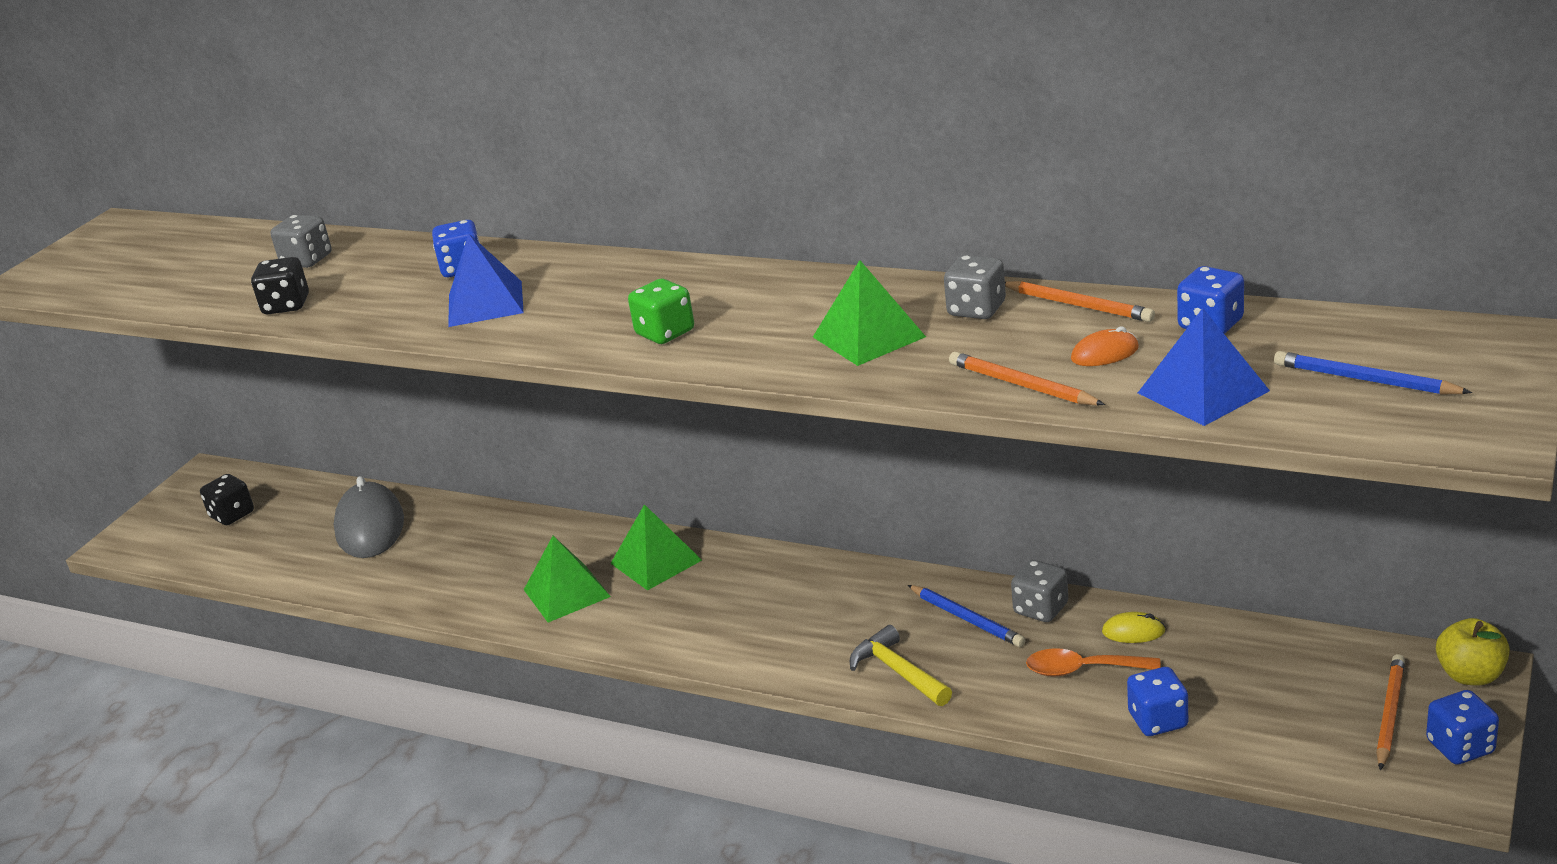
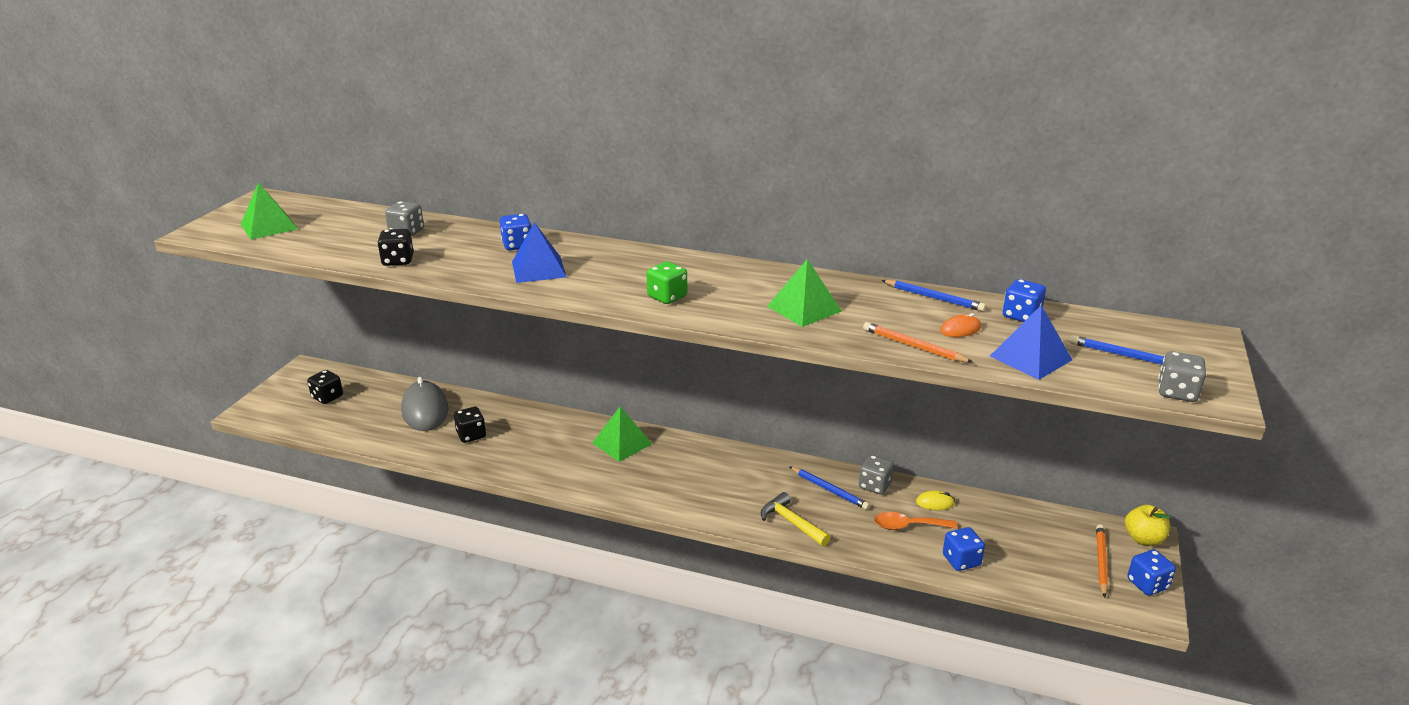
camera: 10 degrees left, 0 degrees up
green pyramid [524,536,611,623] -> green pyramid moved to [241,182,298,240]
grey dice [944,255,1006,319] -> grey dice moved to [1158,351,1206,402]
orange pencil [1005,281,1155,322] -> blue pencil [881,280,986,312]
none -> black dice [454,407,486,443]

